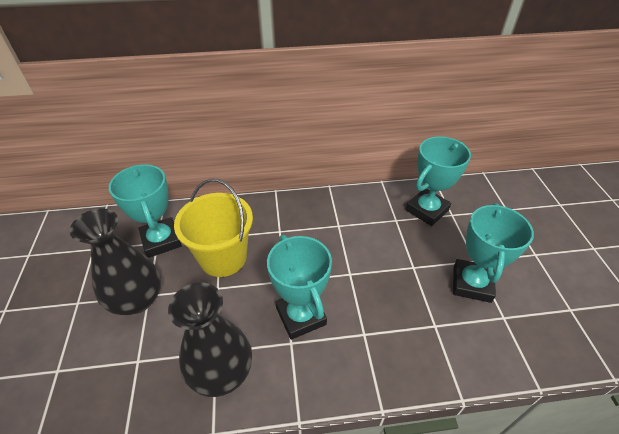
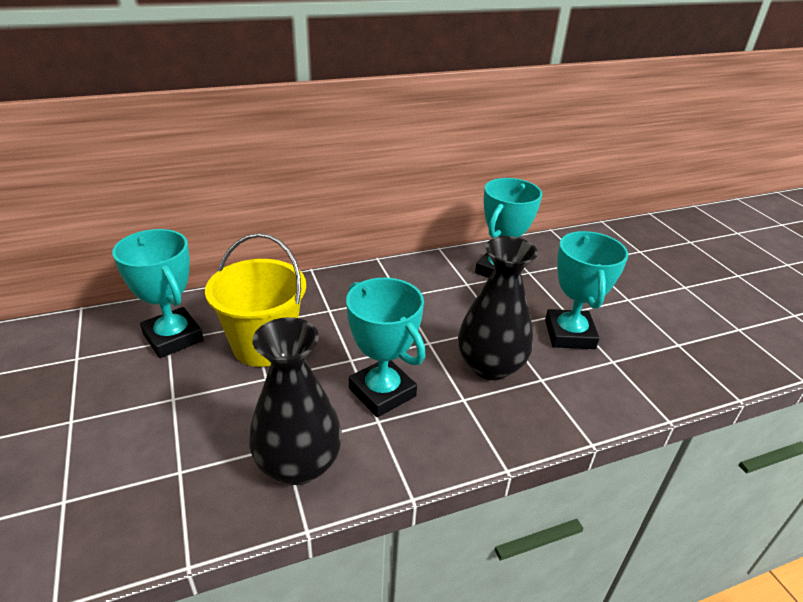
camera: 15 degrees left, 10 degrees down
black vase [70,208,161,315] -> black vase moved to [458,236,538,380]

